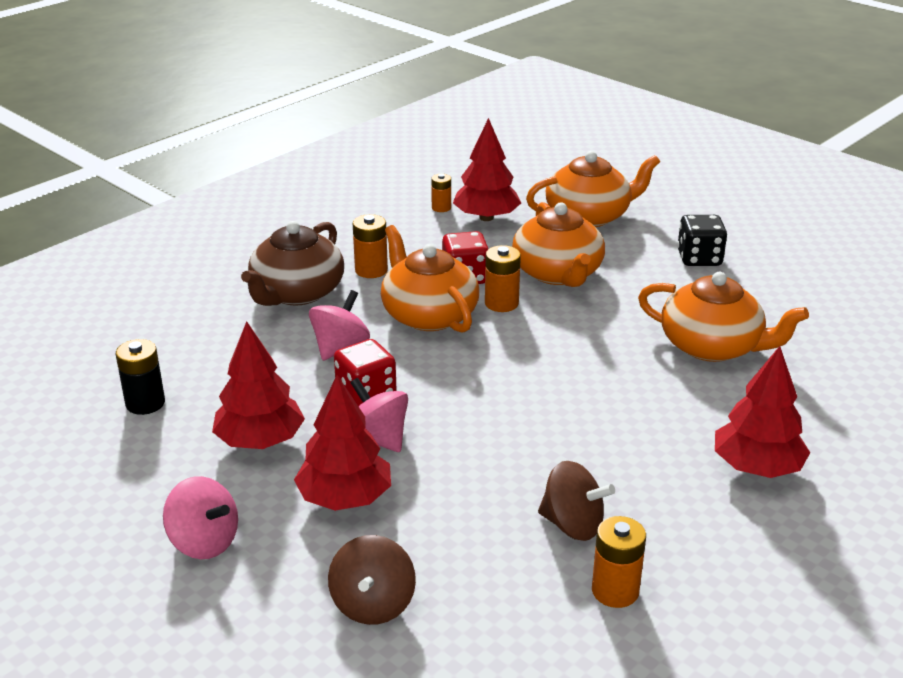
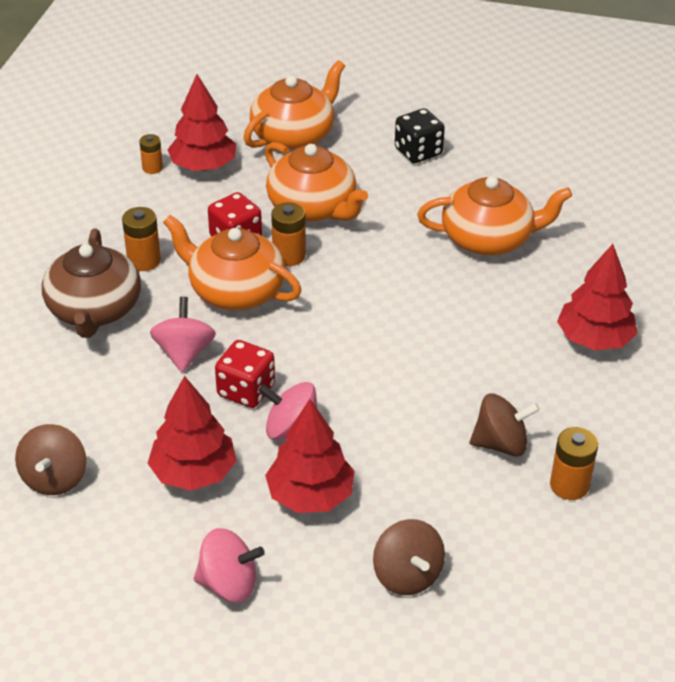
camera: 30 degrees left, 10 degrees up
black battery [116,339,165,415] -> brown spinning top [15,424,86,495]

